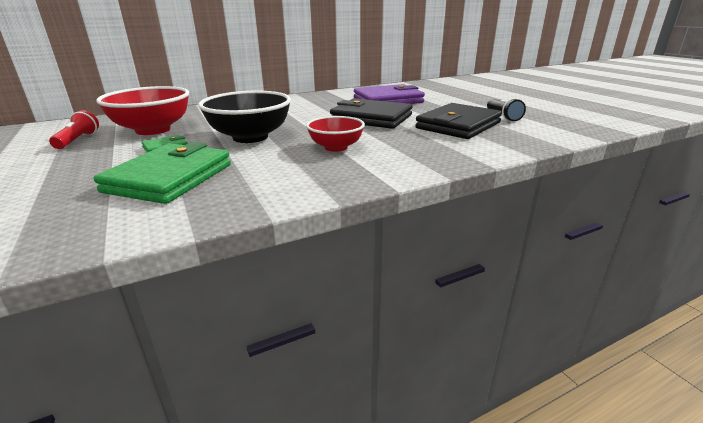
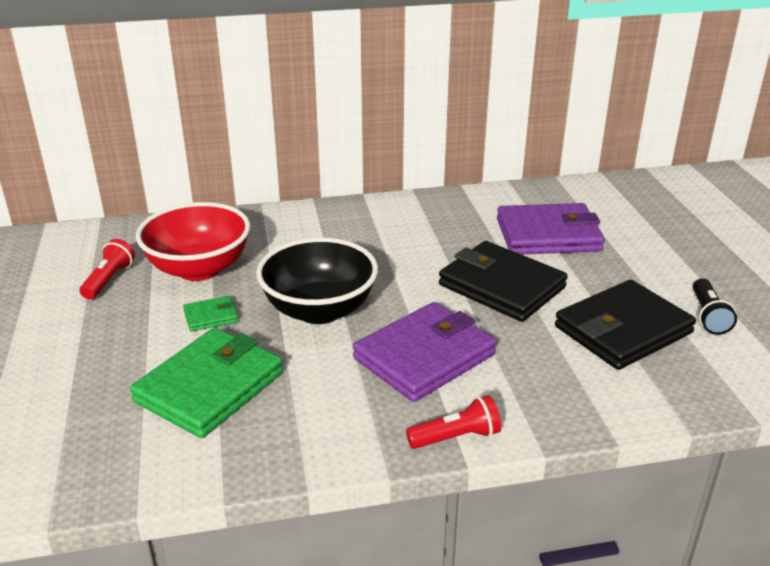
camera: 15 degrees right, 5 degrees up
red bowl [306,116,365,152] -> purple wallet [353,302,497,402]
none -> red flashlight [406,395,501,449]

